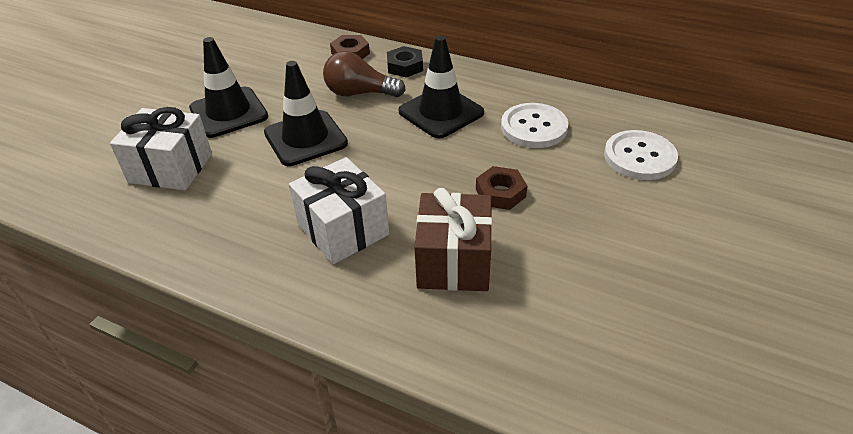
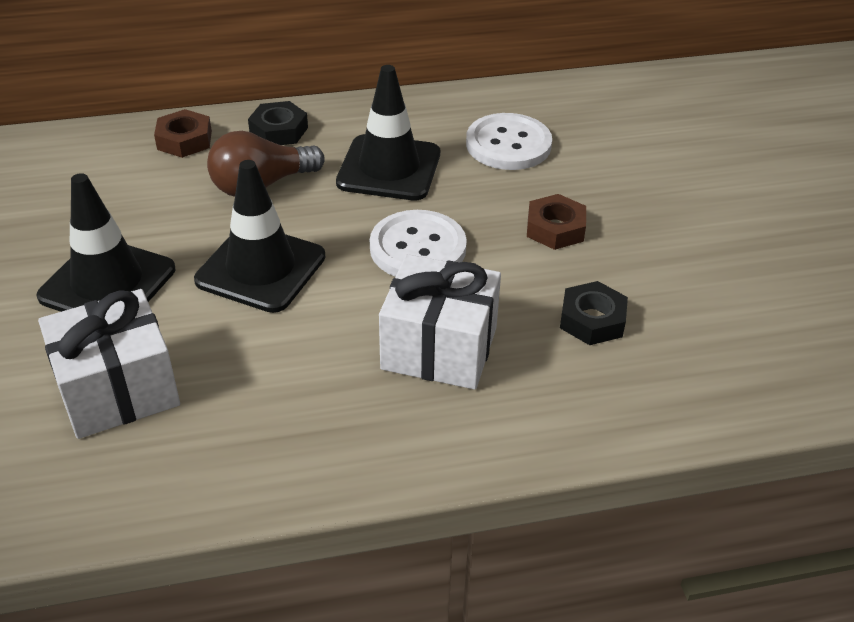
camera: 40 degrees left, 0 degrees up
brown gift [414,188,492,291] -> black nut [560,281,628,345]
white button [604,130,678,180] -> white button moved to [370,210,467,277]

